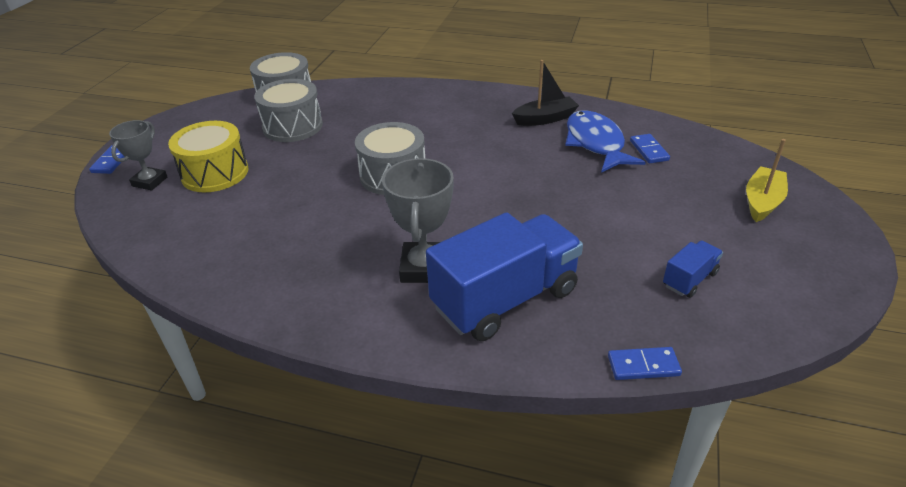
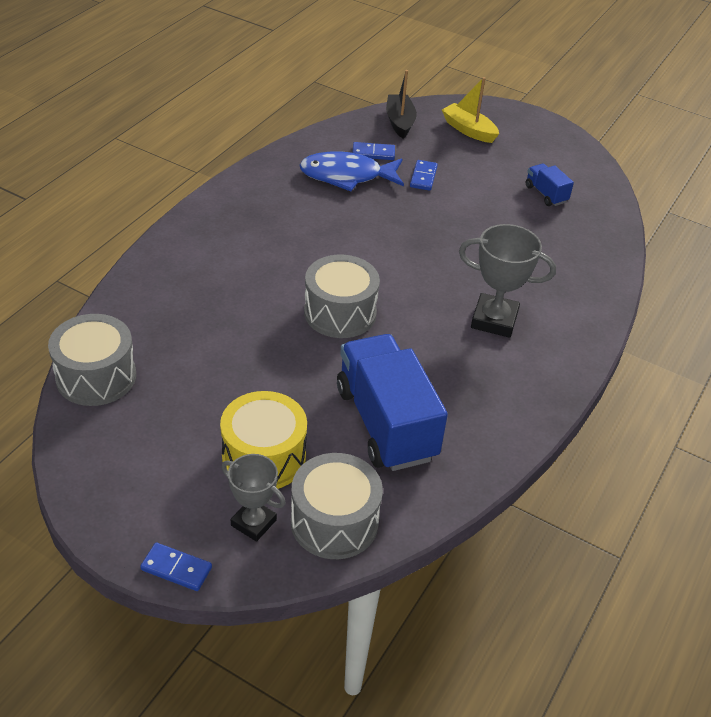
camera: 80 degrees left, 5 degrees up
grey drum [254,79,323,142] -> grey drum moved to [291,453,383,559]
blue truck [426,212,583,341] -> blue truck moved to [337,334,448,471]
black boat [512,60,579,126] -> black boat moved to [386,70,417,139]
blue domino [608,347,682,380] -> blue domino moved to [410,160,438,191]

